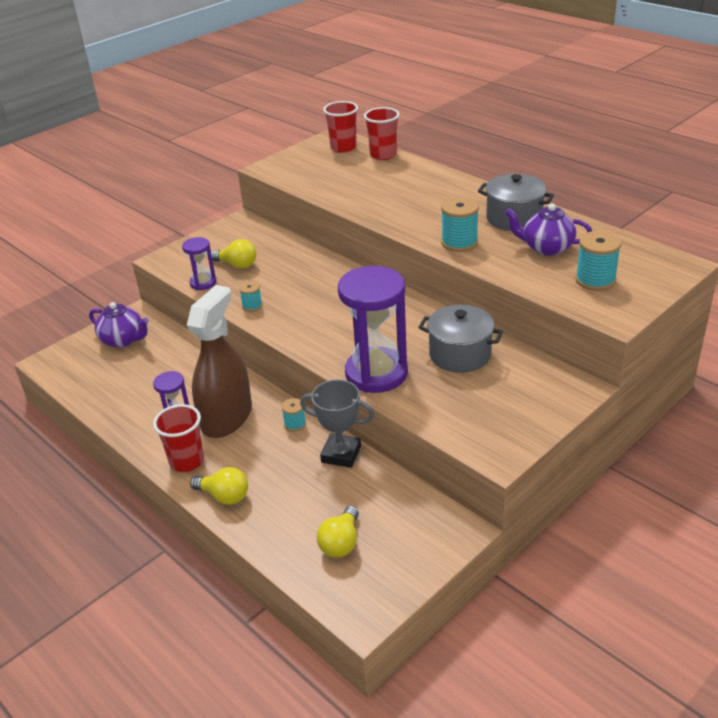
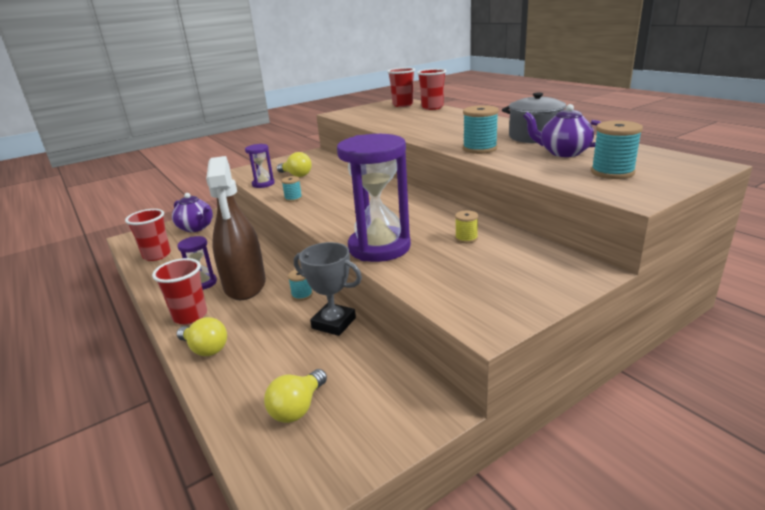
camera: 10 degrees right, 10 degrees down
brown spray bottle [187,285,252,438] -> brown spray bottle turned 135 degrees clockwise [206,156,266,300]
grey pot [418,305,503,373] -> yellow spool [455,210,478,243]
none -> red cup [125,209,171,261]

